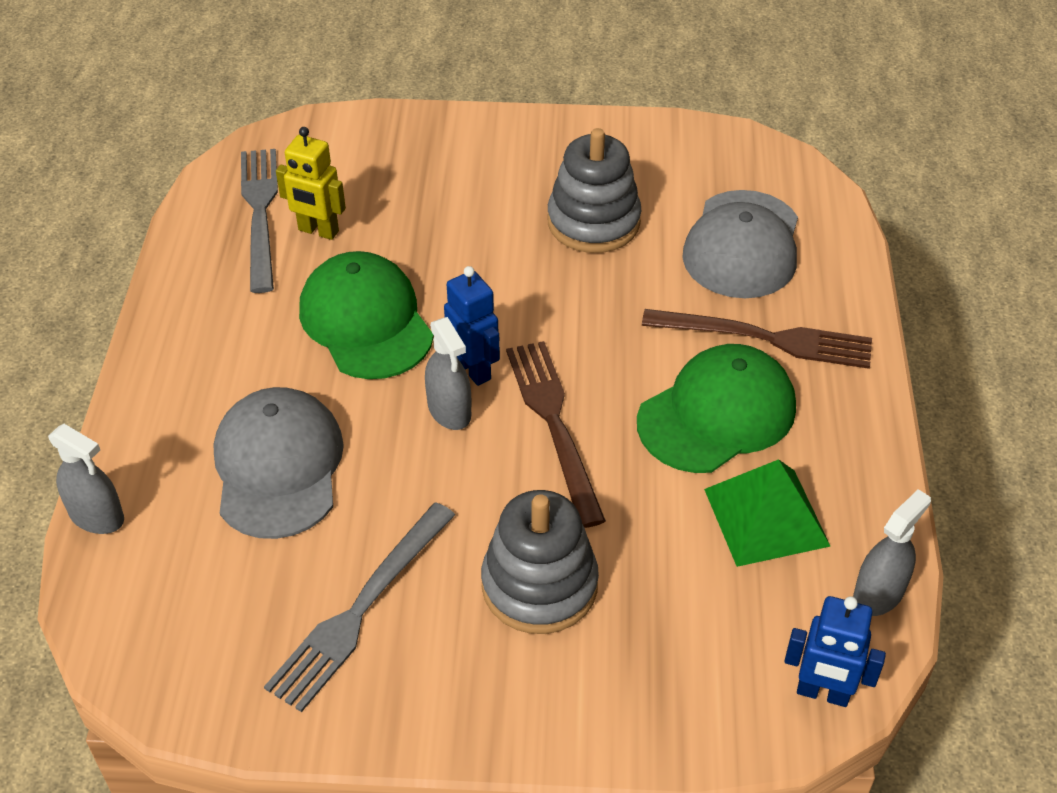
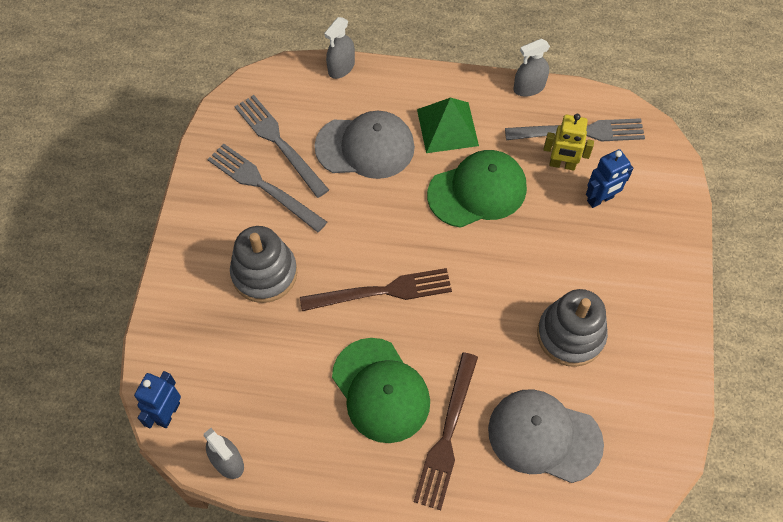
camera: 95 degrees right, 15 degrees up
yellow robot [276,127,346,240] -> yellow robot turned 105 degrees counterclockwise [543,114,594,171]
grey spray bottle [425,317,471,430] -> grey spray bottle moved to [513,39,550,97]
blue robot [444,266,500,386] -> blue robot moved to [586,149,633,208]
green pyramid [704,459,831,567] -> green pyramid moved to [417,97,479,153]
none -> grey fork [234,95,329,198]

